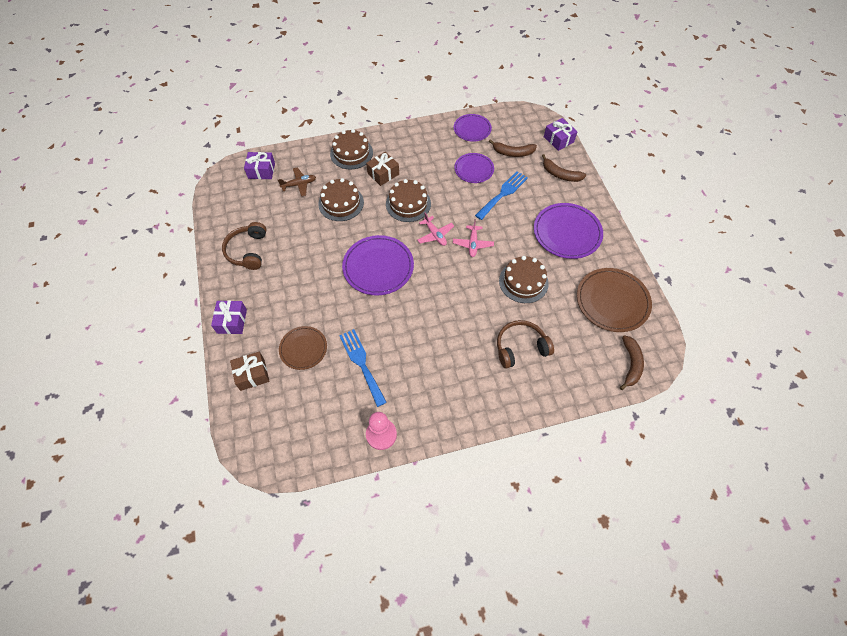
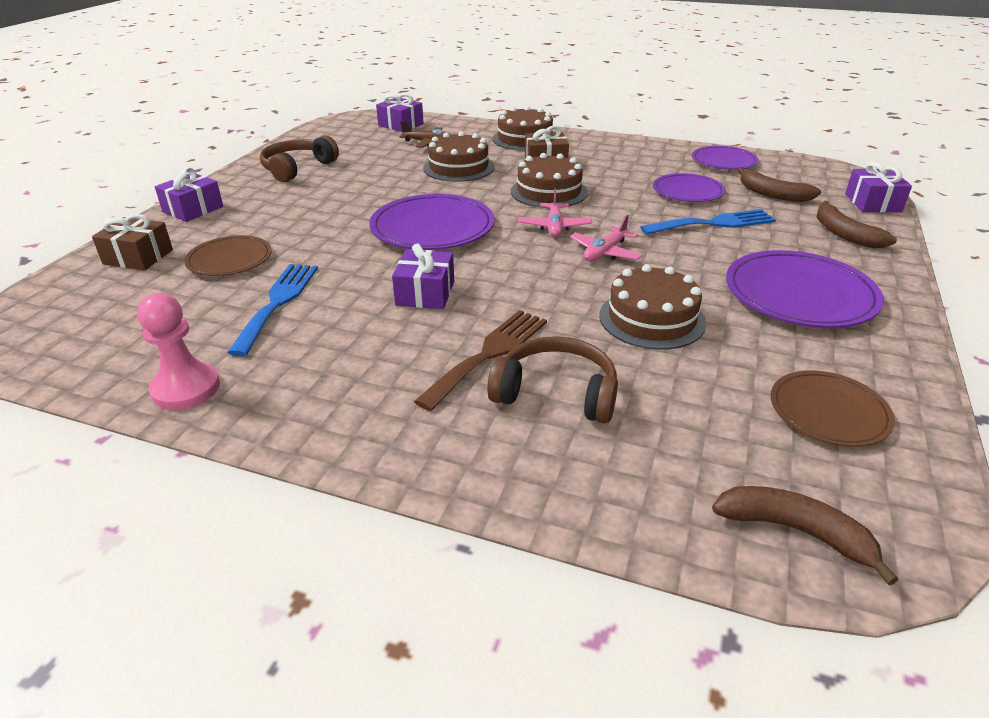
camera: 35 degrees right, 25 degrees down
brown plate [577,268,652,332] -> brown plate [771,370,895,447], size x0.62
brown banana [620,335,644,390] -> brown banana turned 105 degrees counterclockwise [712,486,898,585]
none -> purple gift [392,244,454,309]
none -> brown fork [414,310,547,411]

